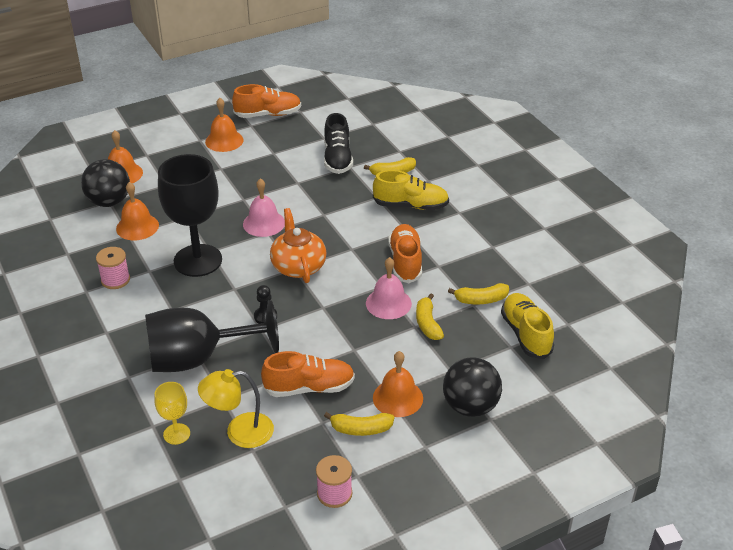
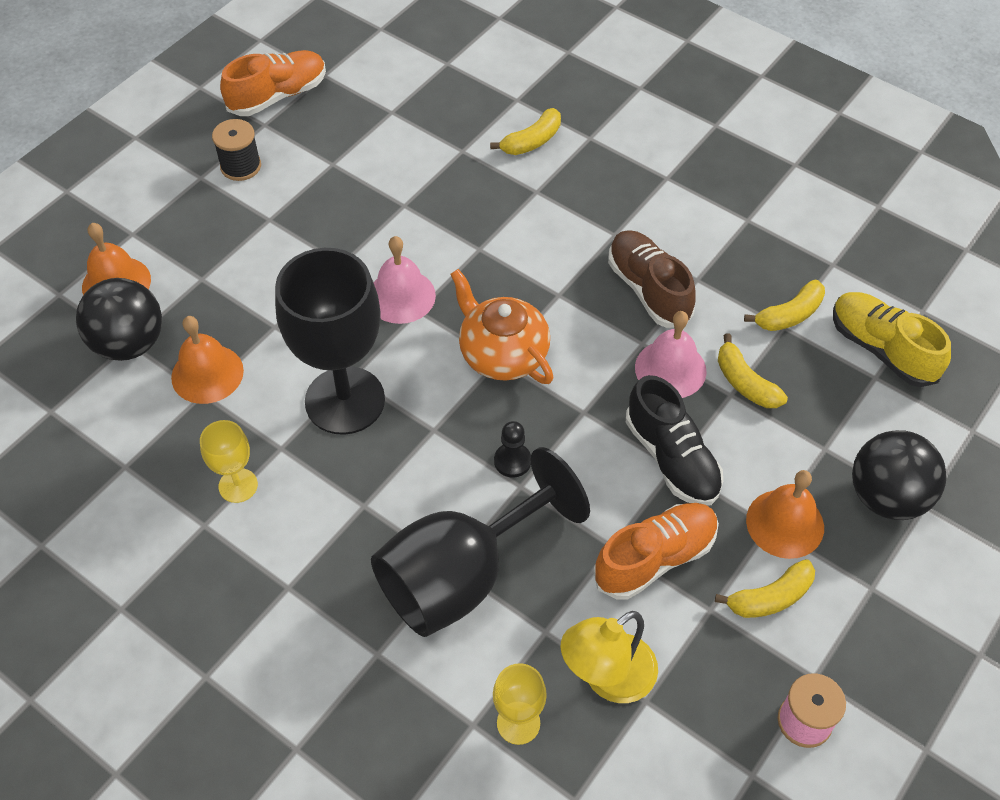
camera: 25 degrees left, 15 degrees up
pink spool [96,247,130,289] -> yellow goblet [200,420,258,503]
orange bell [205,98,244,152] -> black spool [212,119,261,181]
black shoe [324,113,353,174] -> black shoe moved to [626,375,723,506]
yellow shoe [373,170,449,210] -> none
orange shoe [389,224,422,283] -> brown shoe [608,230,696,328]

